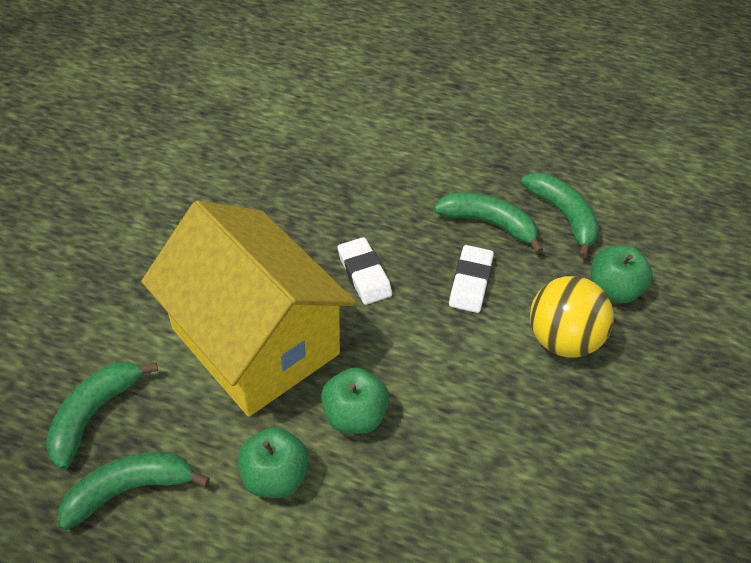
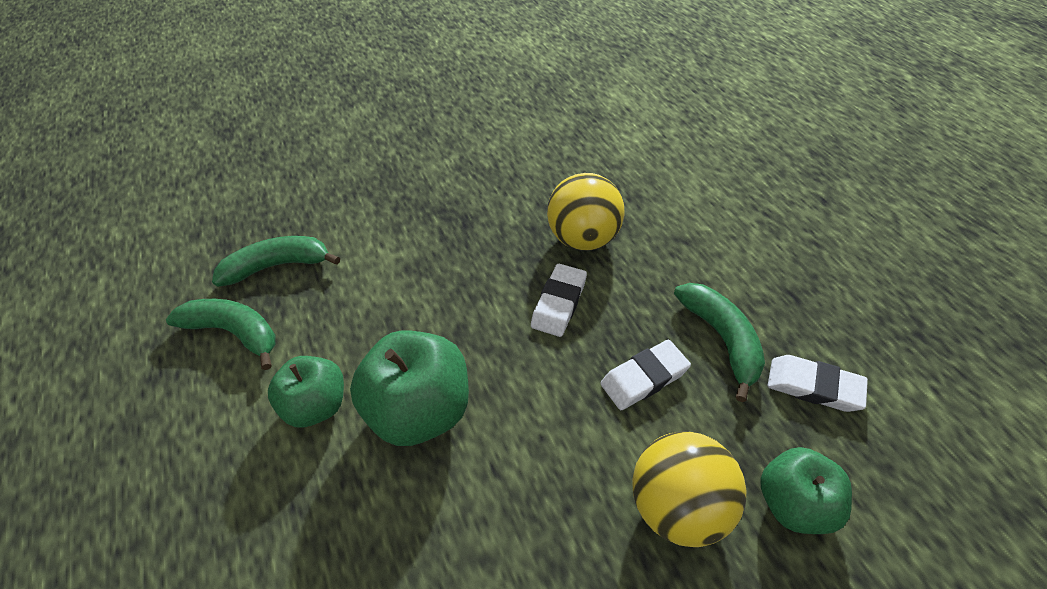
camera: 50 degrees right, 0 degrees up
yellow house [141,201,356,417] -> none
green apple [321,368,389,434] -> green apple [350,330,469,446], size x1.55
green banana [521,173,599,259] -> white eraser [768,355,868,412]
none -> yellow ball [547,173,625,251]

